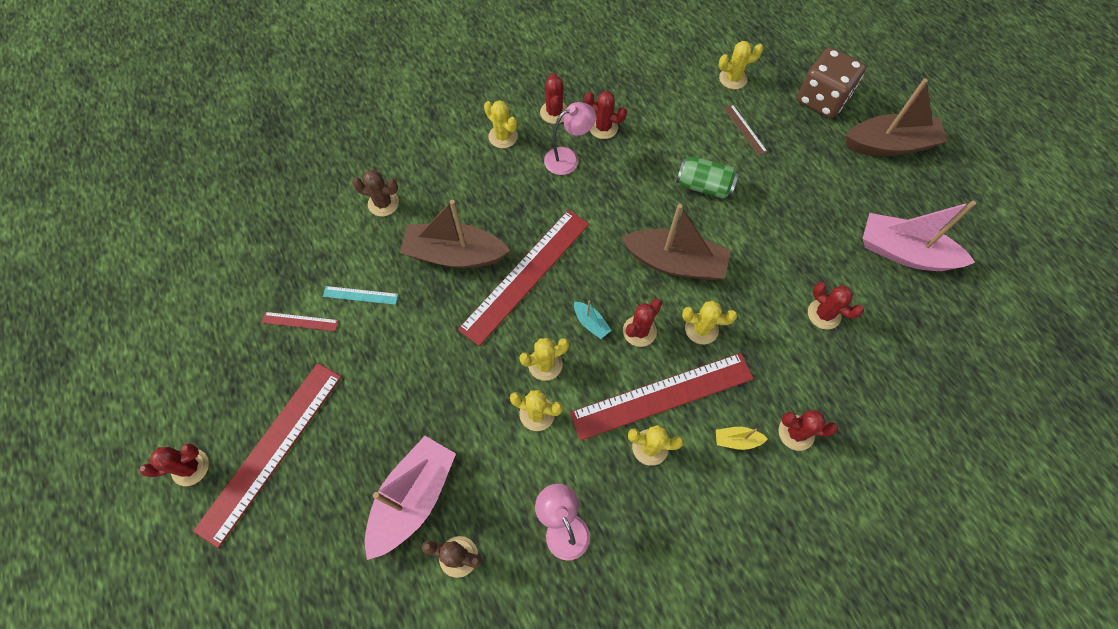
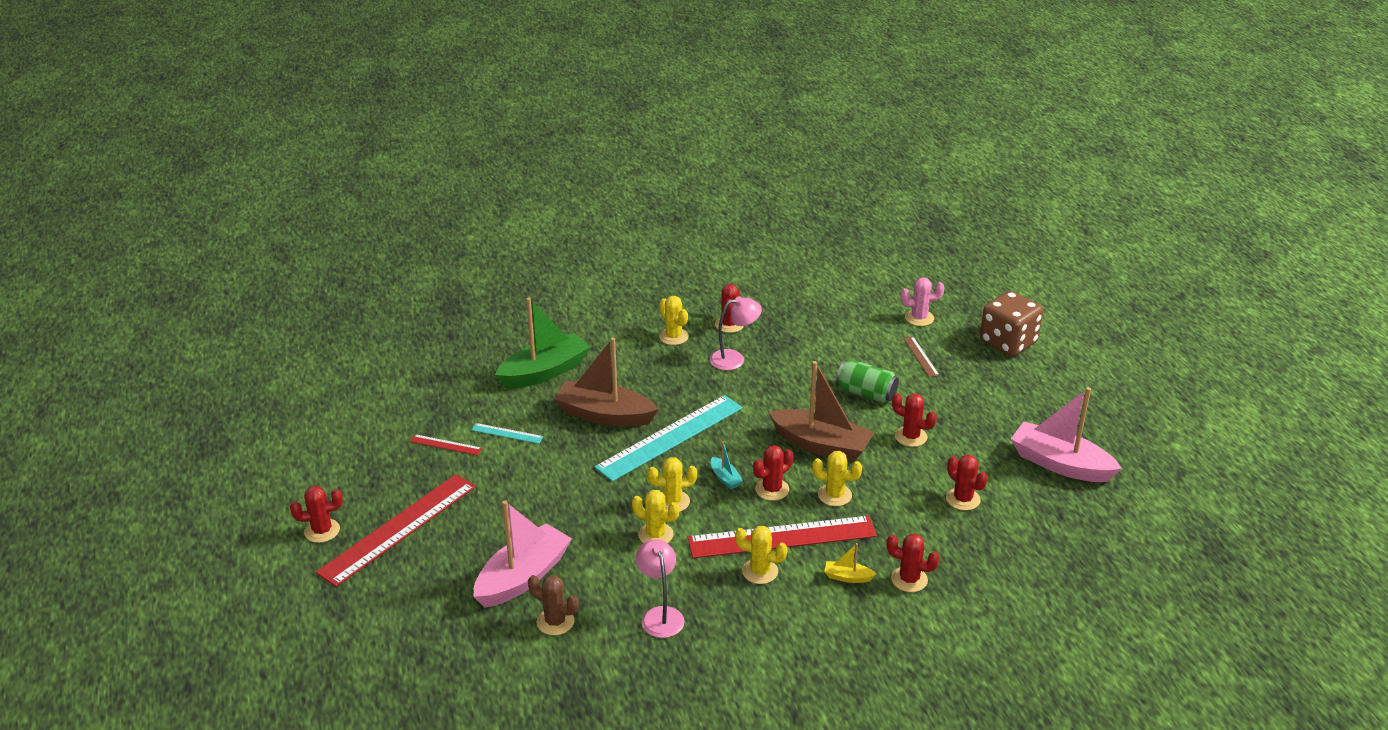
camera: 10 degrees right, 30 degrees down
brown cactus [352,170,399,216] -> green boat [495,298,590,388]
red ruler [458,210,589,346] -> turquoise ruler [594,395,743,482]
red cactus [584,91,627,139] -> red cactus moved to [892,393,937,447]
yellow cactus [719,41,763,89] -> pink cactus [900,277,945,326]
brown boat [846,78,948,156] -> none

